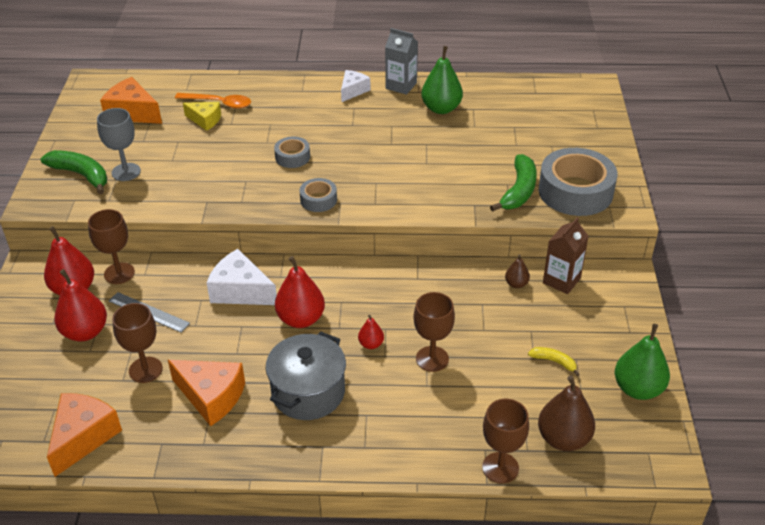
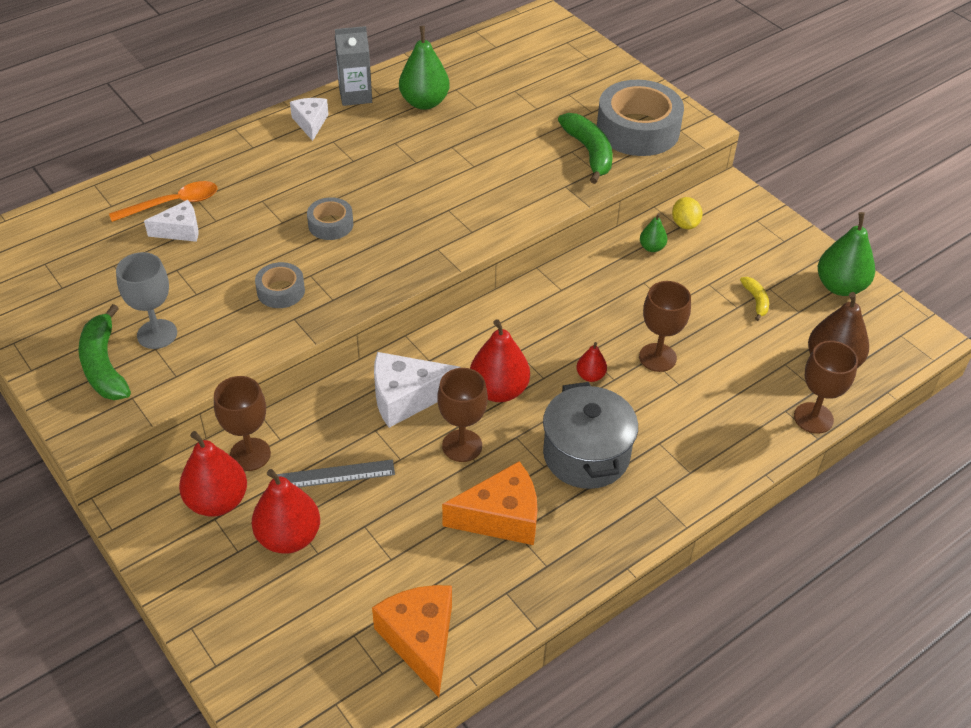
camera: 40 degrees left, 5 degrees up
green banana [41,150,107,195] -> green banana turned 105 degrees counterclockwise [79,304,131,400]
orange cheese [100,77,162,124] -> none
brown goblet [112,303,163,383] -> brown goblet moved to [437,368,488,462]
yellow cheese [183,102,221,131] -> white cheese [144,200,199,242]
grey tape [299,178,337,212] -> grey tape moved to [255,262,305,308]
brown pear [505,254,530,288] -> green pear [640,213,667,252]
yellow banana [528,347,580,376] -> yellow banana turned 90 degrees clockwise [740,277,769,321]
brown carton [543,217,589,294] -> yellow lemon [672,197,702,229]

